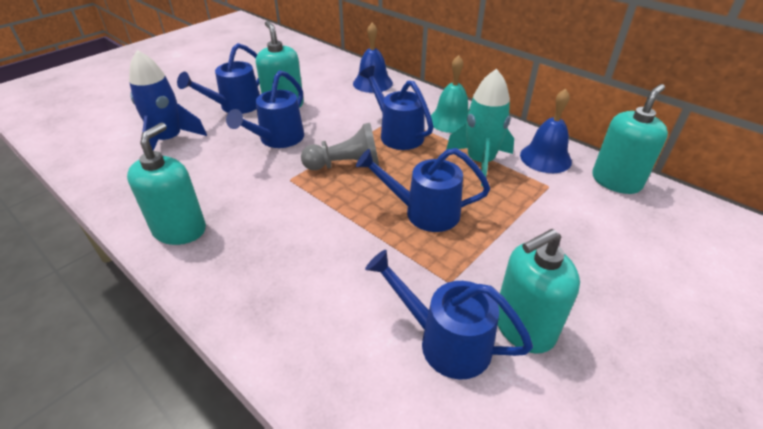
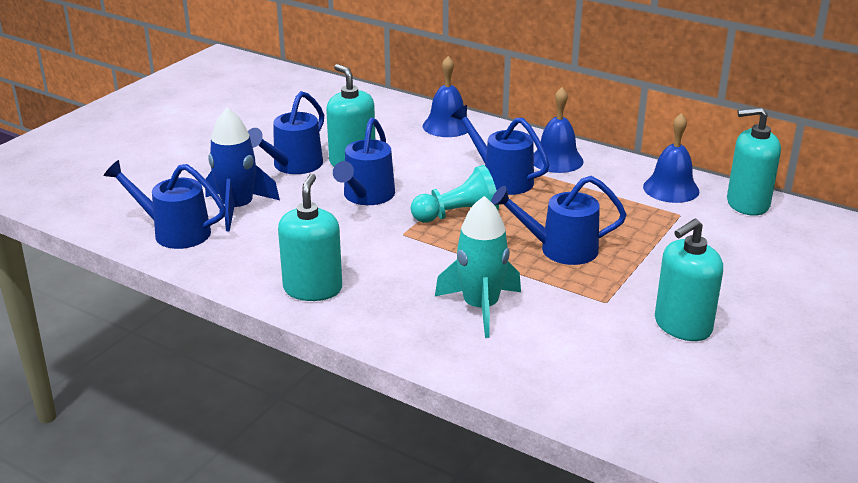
camera: 10 degrees left, 10 degrees down
grey pawn [301,123,379,170] -> turquoise pawn [411,165,499,223]
blue watering can [365,250,533,379] -> blue watering can moved to [103,160,226,249]
turquoise bell [431,55,469,133] -> blue bell [534,87,583,173]
turquoise rocket [446,69,514,186] -> turquoise rocket moved to [435,196,521,338]
turquoise soap dispenser [592,84,668,194] -> turquoise soap dispenser turned 120 degrees counterclockwise [727,107,781,216]

